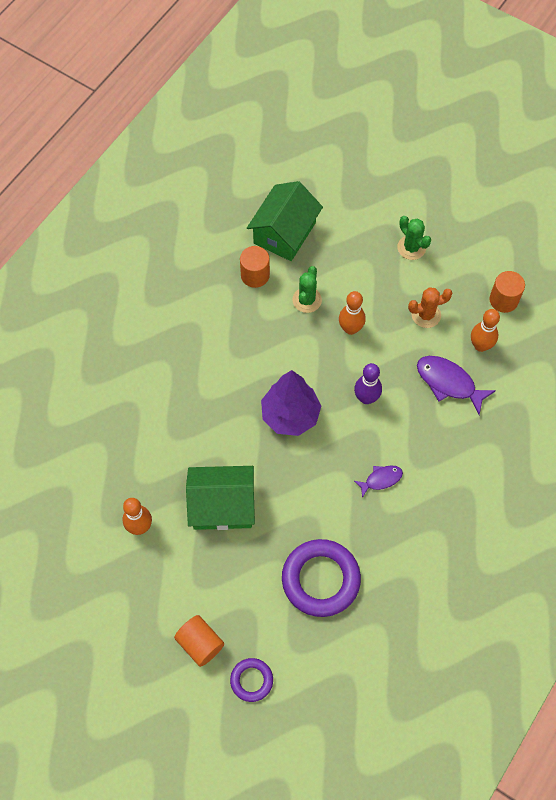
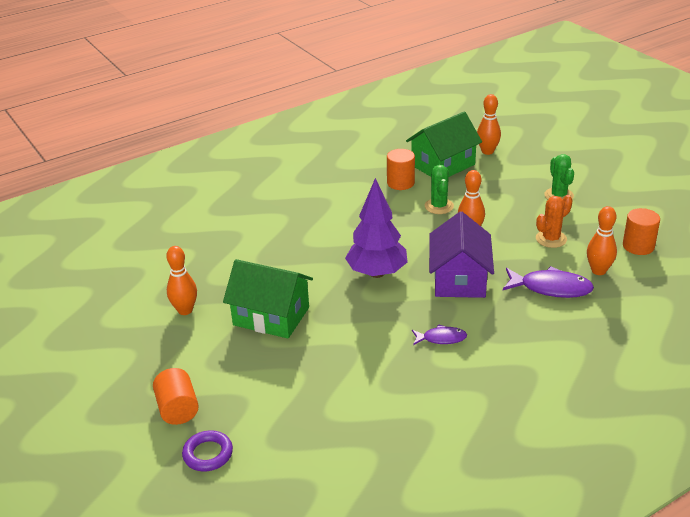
camera: 25 degrees right, 30 degrees down
purple ring [282,539,361,617] -> none
green cactus [292,266,322,313] -> green cactus turned 45 degrees counterclockwise [425,165,454,214]
purple bowling pin [354,363,382,404] -> purple house [429,211,494,298]
orange cactus [408,287,452,328] -> orange cactus turned 45 degrees counterclockwise [536,195,573,248]
purple fish [417,356,496,415] -> purple fish turned 135 degrees clockwise [503,266,594,298]
none -> orange bowling pin [477,94,501,155]

